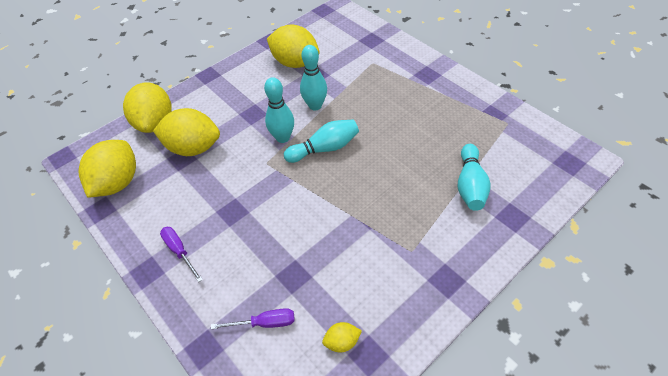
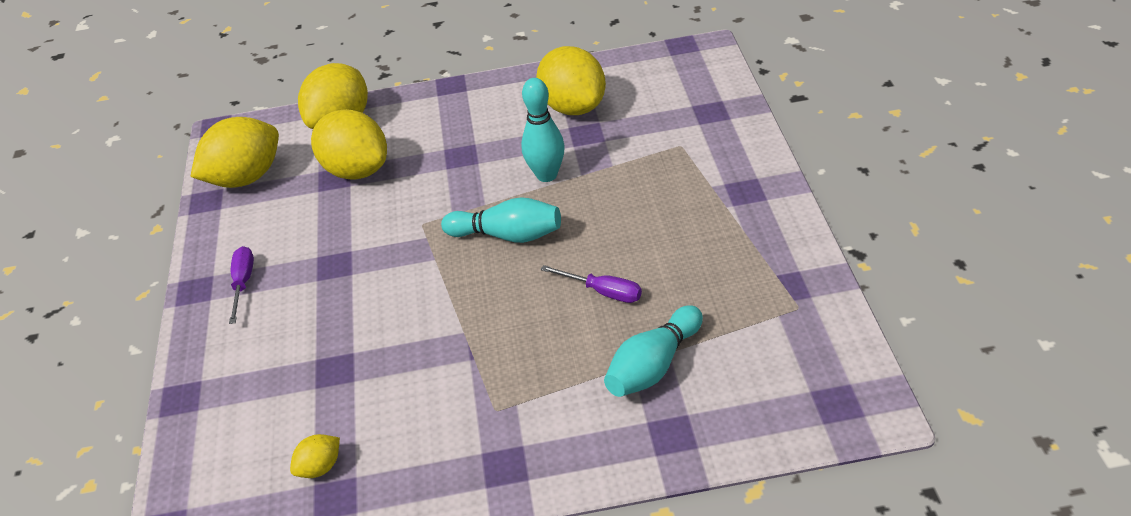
camera: 35 degrees right, 10 degrees down
purple screwdriver [211,308,295,329] -> purple screwdriver moved to [540,265,642,303]
turquoise bowling pin [264,77,294,143] -> none
yellow lemon [322,322,362,352] -> yellow lemon turned 60 degrees counterclockwise [290,434,340,478]

